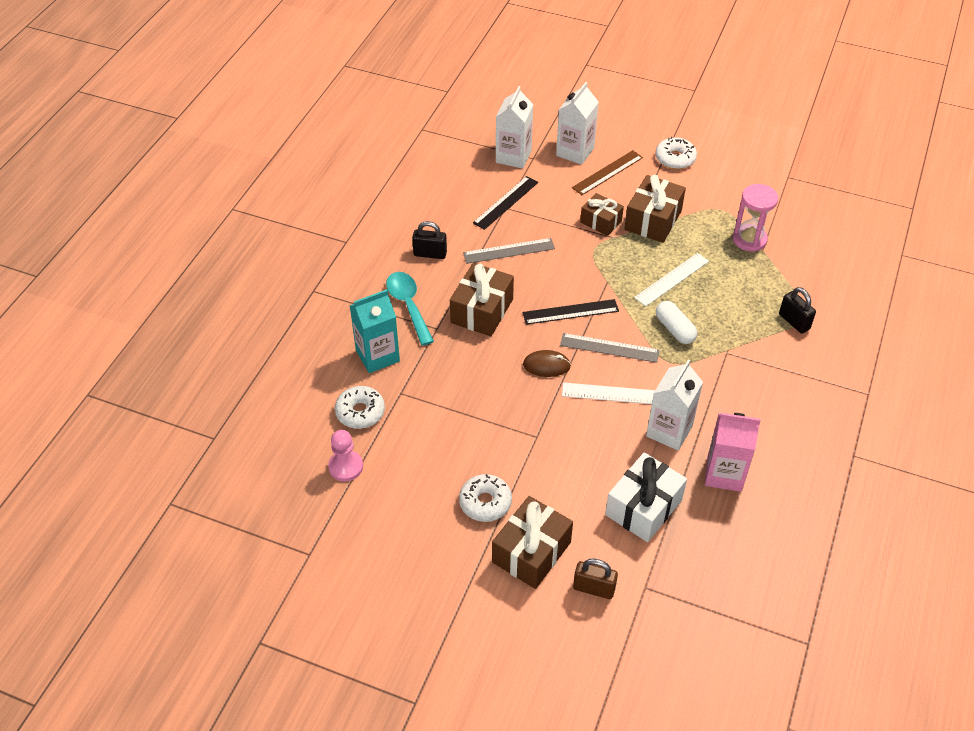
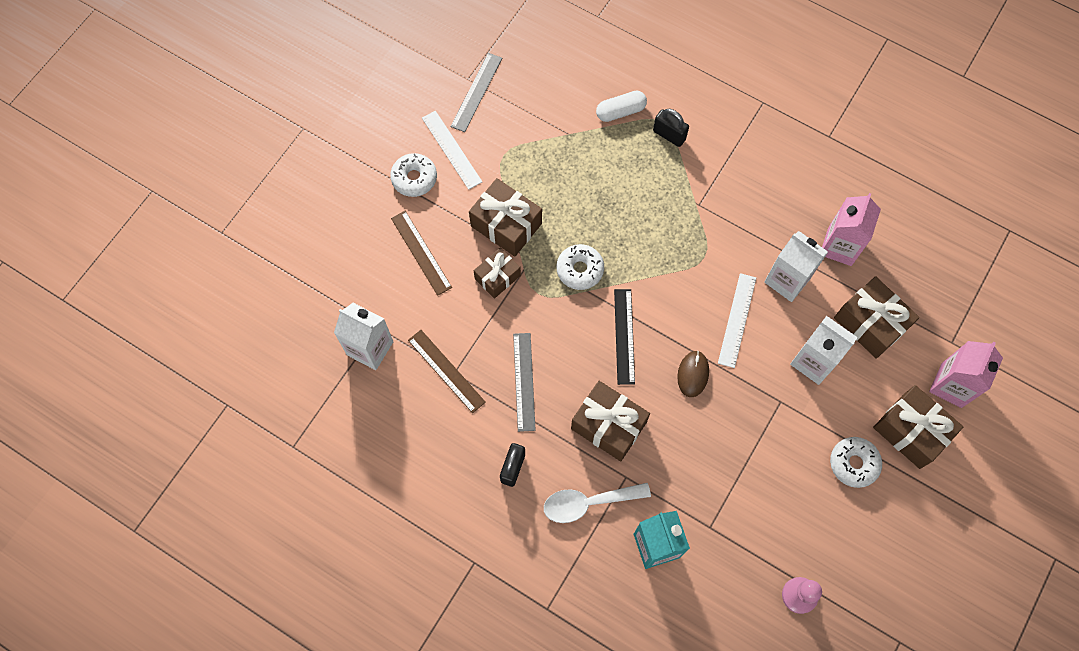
camera: 80 degrees left, 20 degrees up
white donut [335,386,385,429] -> white donut moved to [557,244,604,290]
turquoise spoon [386,272,434,346] -> white spoon [544,483,651,523]
black ruler [473,176,538,230] -> brown ruler [408,330,486,413]
white carton [556,82,598,165] -> white carton moved to [790,316,858,385]
grey ruler [560,333,659,363] -> grey ruler moved to [451,53,502,132]
brown padlock [573,559,618,599] -> pink carton [929,341,1003,408]
white gift [605,452,687,542] -> brown gift [834,276,919,359]
white ruler [634,253,709,307] -> white ruler moved to [422,111,482,190]
white capsule [656,301,697,344] -> white capsule moved to [596,91,647,122]
pink hourglass [732,184,778,252] -> none
black padlock [779,287,816,334] -> black padlock turned 60 degrees clockwise [653,109,689,147]

